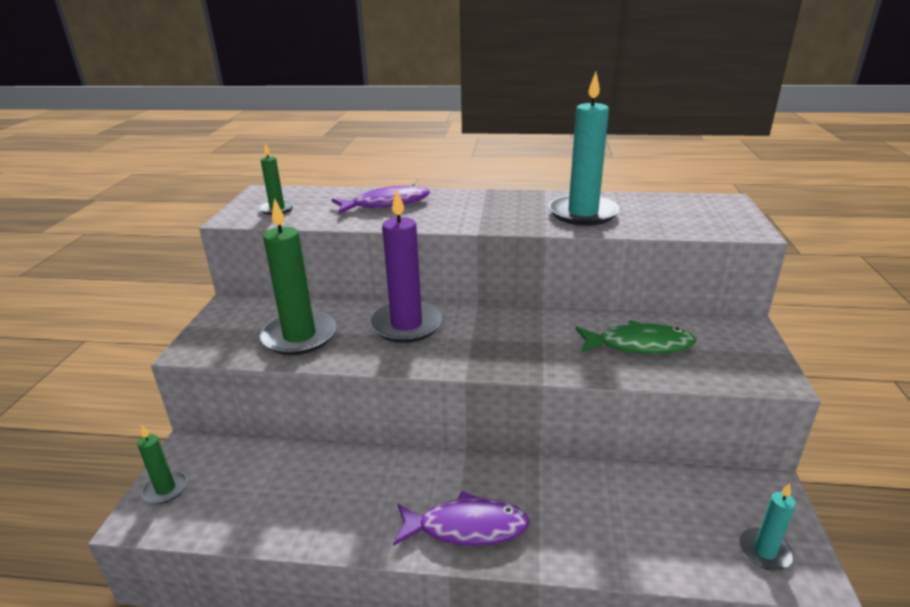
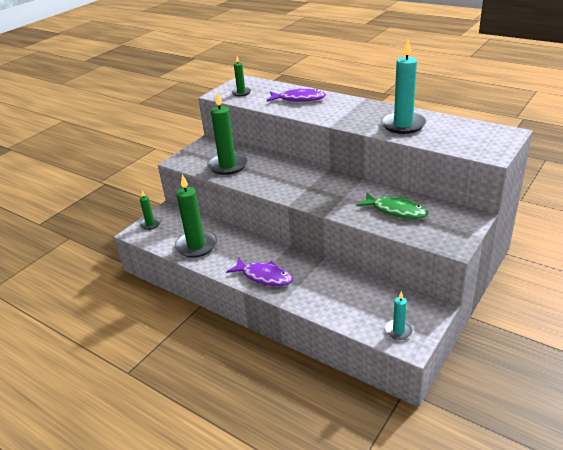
camera: 30 degrees right, 5 degrees up
purple candle [369,189,443,343] -> none
none -> green candle [175,174,217,258]

